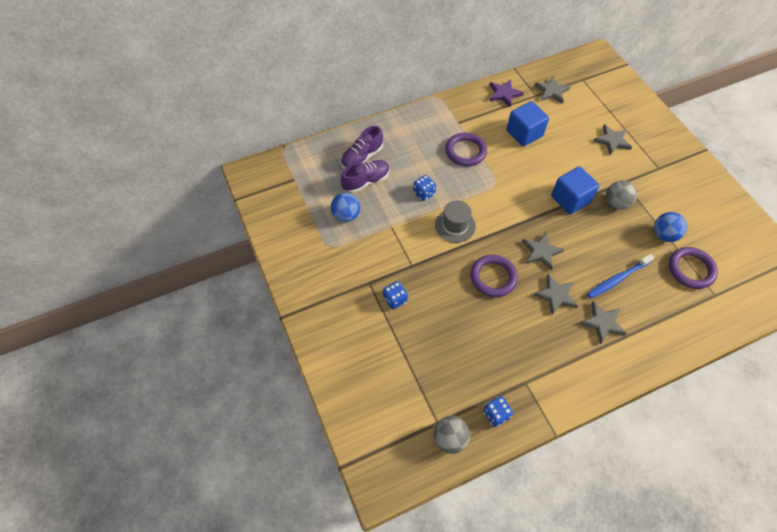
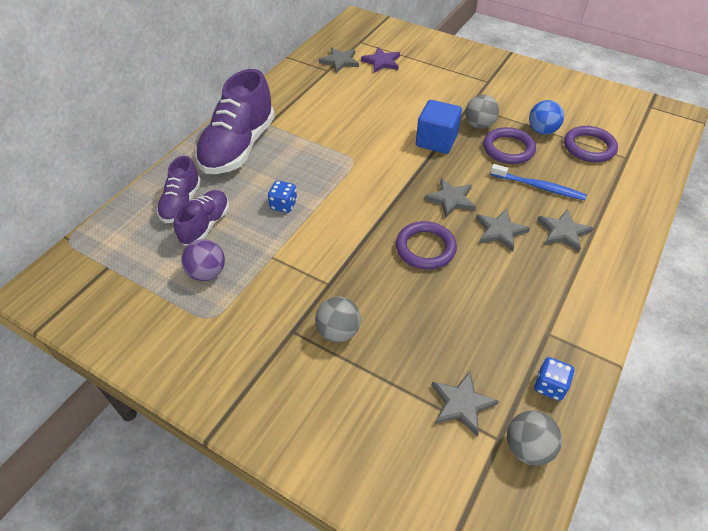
camera: 35 degrees left, 10 degrees down
blue ball [331,193,360,222] -> purple ball [181,239,225,281]
blue dice [383,281,408,309] -> grey ball [315,296,361,342]
grey hat [435,200,476,243] -> none
purple ring [445,132,487,166] -> purple ring moved to [483,127,536,164]
purple star [489,79,524,107] -> purple star moved to [361,47,400,73]
blue cube [506,101,549,147] -> none
blue toothbrush [587,254,654,299] -> blue toothbrush turned 90 degrees counterclockwise [490,164,587,200]
grey star [593,124,632,155] -> grey star moved to [432,371,499,437]
none -> purple shoe [195,69,275,174]

